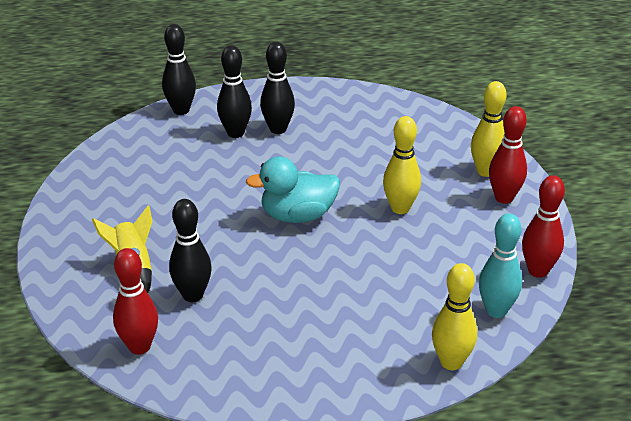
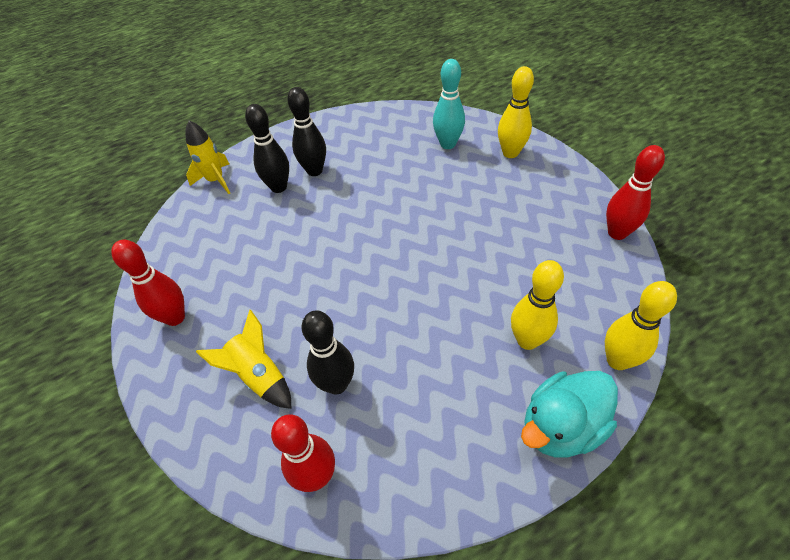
camera: 20 degrees left, 15 degrees up
black bowling pin [162,24,196,115] -> yellow rocket [185,121,230,194]
turquoise duck [246,156,340,223] -> turquoise duck moved to [521,371,618,457]
yellow bowling pin [383,116,421,214] -> yellow bowling pin moved to [511,260,564,350]
turquoise bowling pin [479,214,522,318] -> turquoise bowling pin moved to [433,59,465,149]
red bowling pin [489,106,527,204] -> red bowling pin moved to [111,239,185,326]

